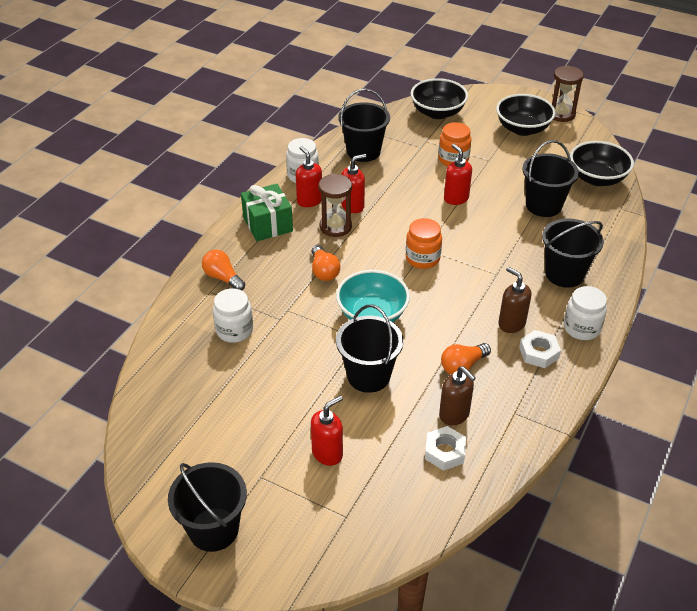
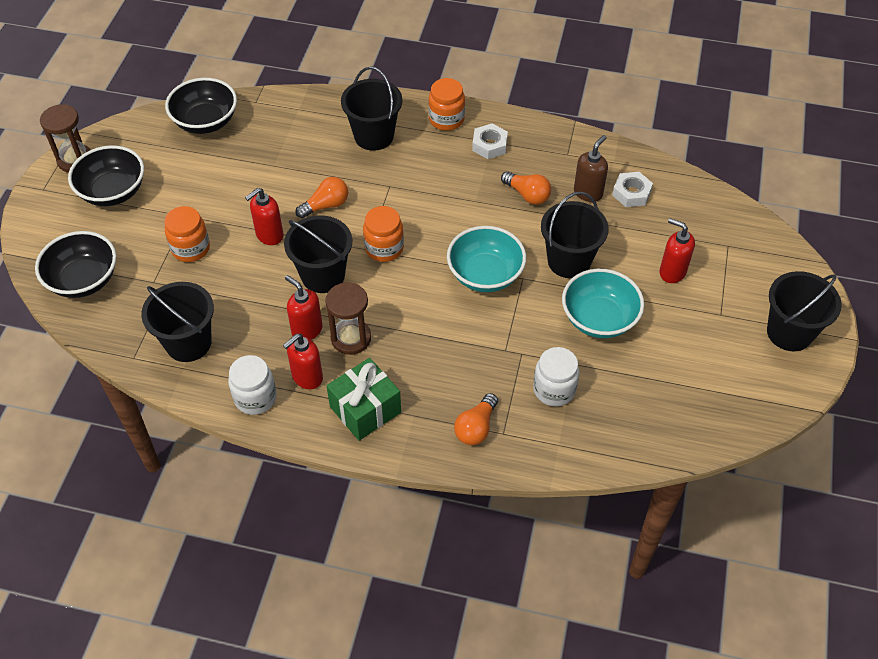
camera: 105 degrees left, 10 degrees up
orange light bulb [311,245,340,281] -> orange light bulb moved to [296,177,348,219]
brown soap dispenser [498,267,531,333] -> none
black bucket [522,140,579,217] -> black bucket moved to [284,215,352,293]
white jar [564,286,607,340] -> orange jar [428,78,465,131]
none -> turquoise bowl [562,269,644,338]

